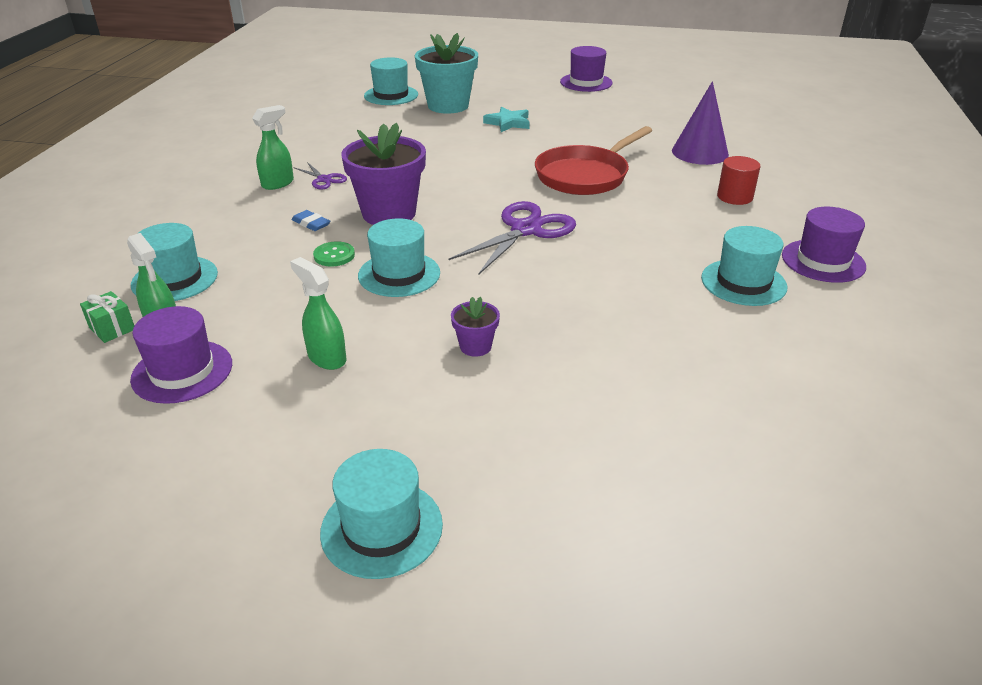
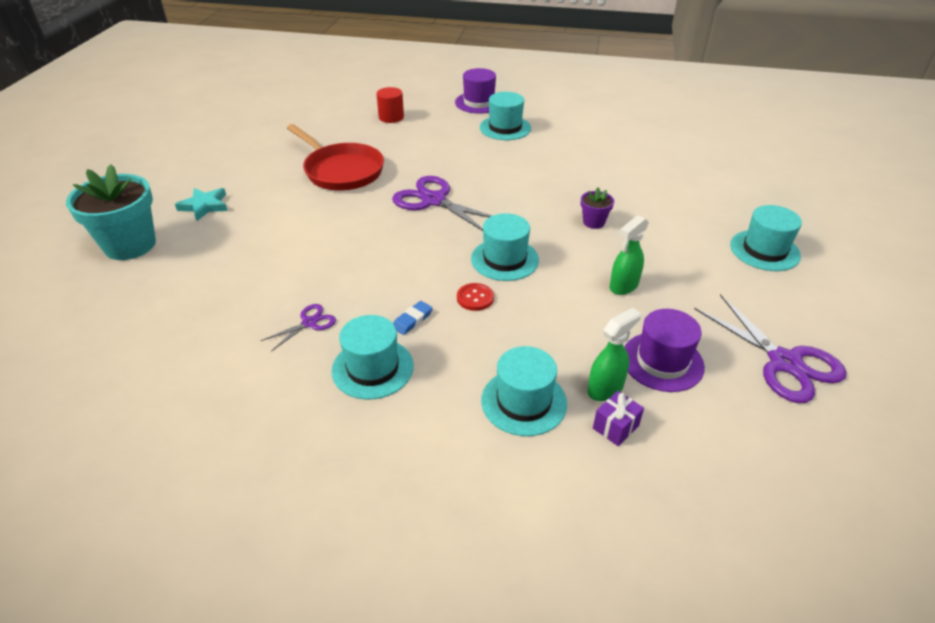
camera: 90 degrees left, 5 degrees up
green gift [80,291,134,343] -> purple gift [593,391,644,446]
green spray bottle [252,105,294,190] -> none
green button [313,241,355,267] -> red button [457,283,494,311]
purple flower pot [341,123,426,225] -> none
turquoise hat [364,57,418,105] -> turquoise hat moved to [331,315,414,399]
purple hat [560,46,613,92] -> none
purple cone [672,81,729,165] -> none
none -> purple scissors [694,294,847,403]

